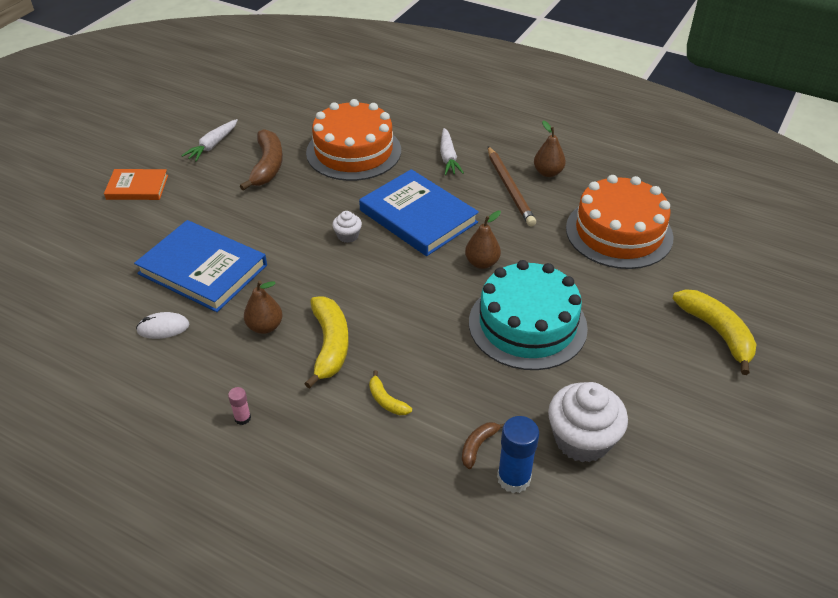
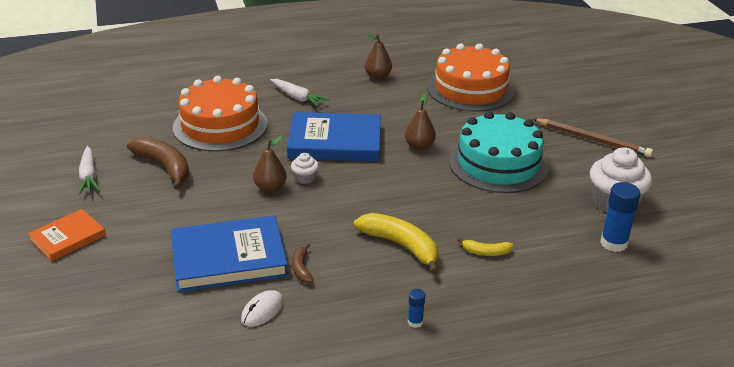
camera: 45 degrees left, 10 degrees down
pink glue stick [228,387,251,425] -> blue glue stick [408,289,425,328]
brown pear [244,281,282,334] -> brown pear moved to [253,136,287,193]
brown banana [462,422,505,469] -> brown banana moved to [292,243,314,283]
brown pencil [488,146,536,226] -> brown pencil moved to [533,118,653,157]
yellow banana [673,289,756,375] -> none

